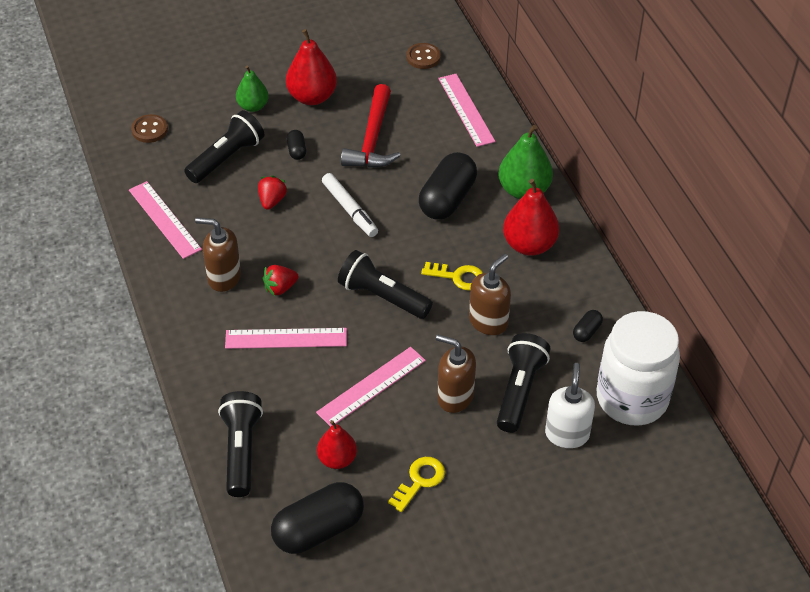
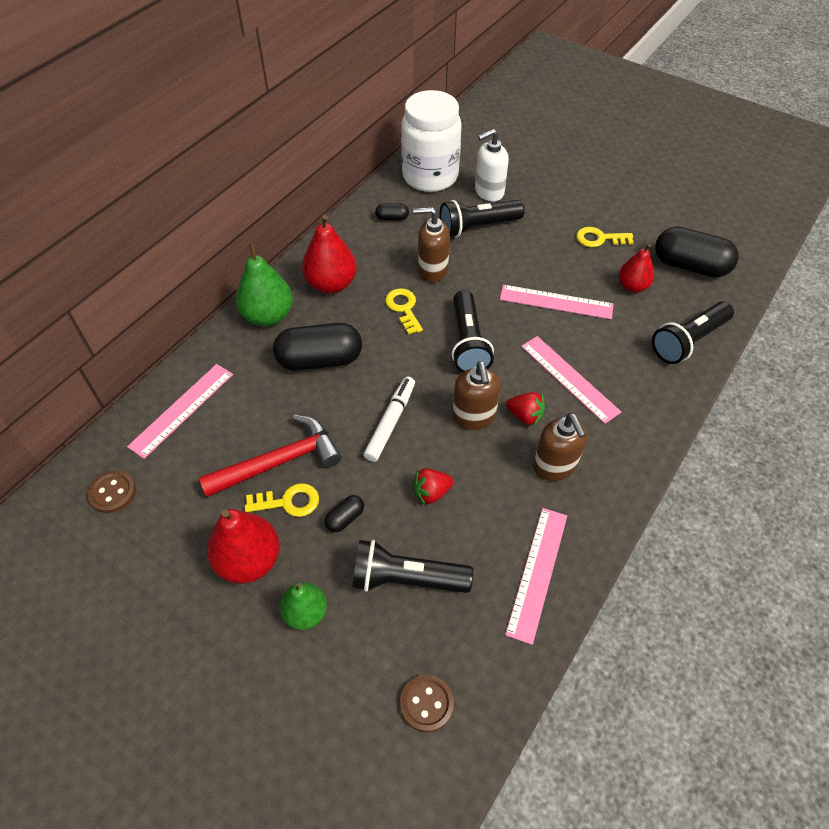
camera: 125 degrees left, 5 degrees up
brown soap dispenser [436,335,476,413] -> brown soap dispenser moved to [453,361,501,430]
none -> yellow key [245,483,319,517]

